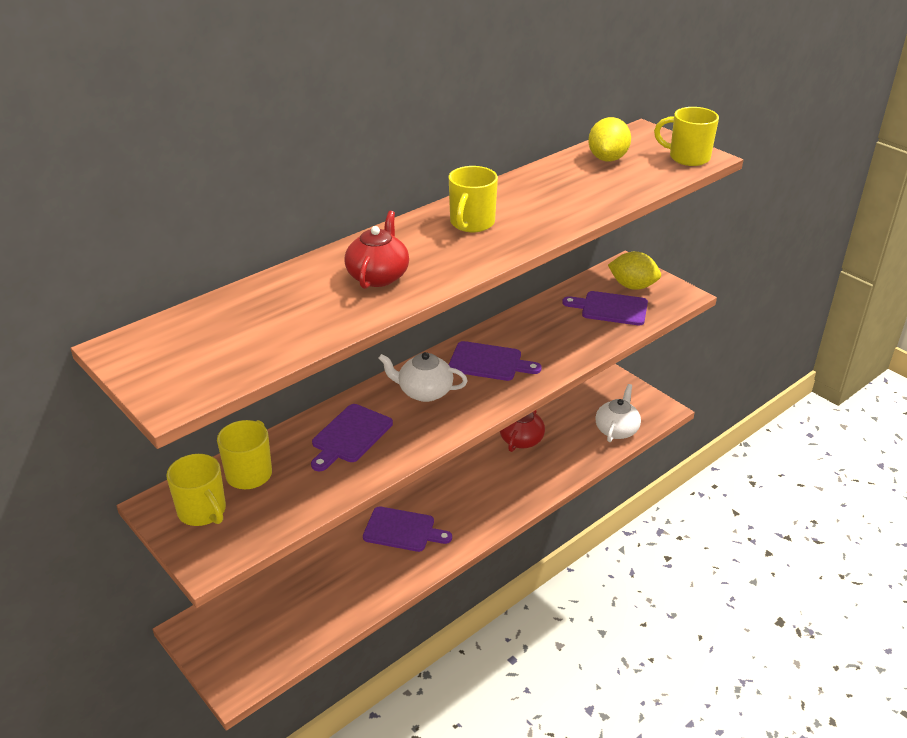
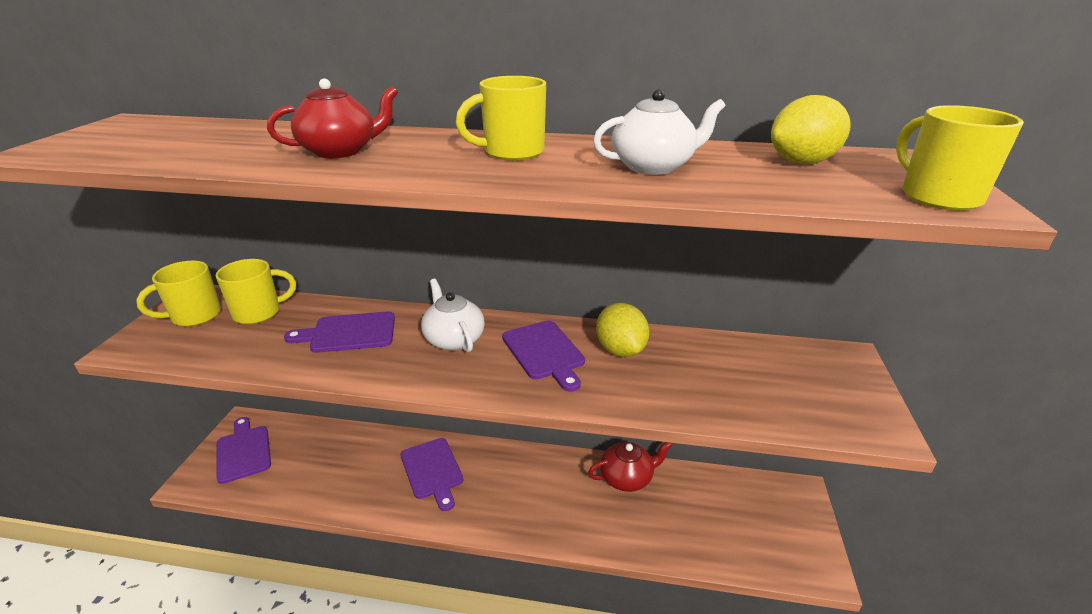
camera: 50 degrees right, 5 degrees down
yellow mug [166,454,226,526] -> yellow mug turned 45 degrees clockwise [136,261,221,327]
purple cutting board [562,291,648,325] -> purple cutting board moved to [217,417,271,484]
white teapot [596,384,641,442] -> white teapot moved to [593,89,726,175]
yellow lemon [608,252,661,290] -> yellow lemon moved to [596,303,649,357]

